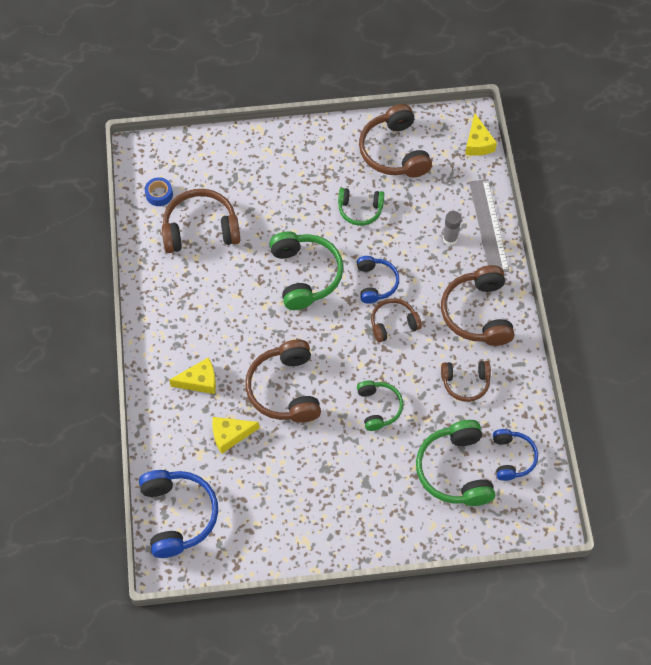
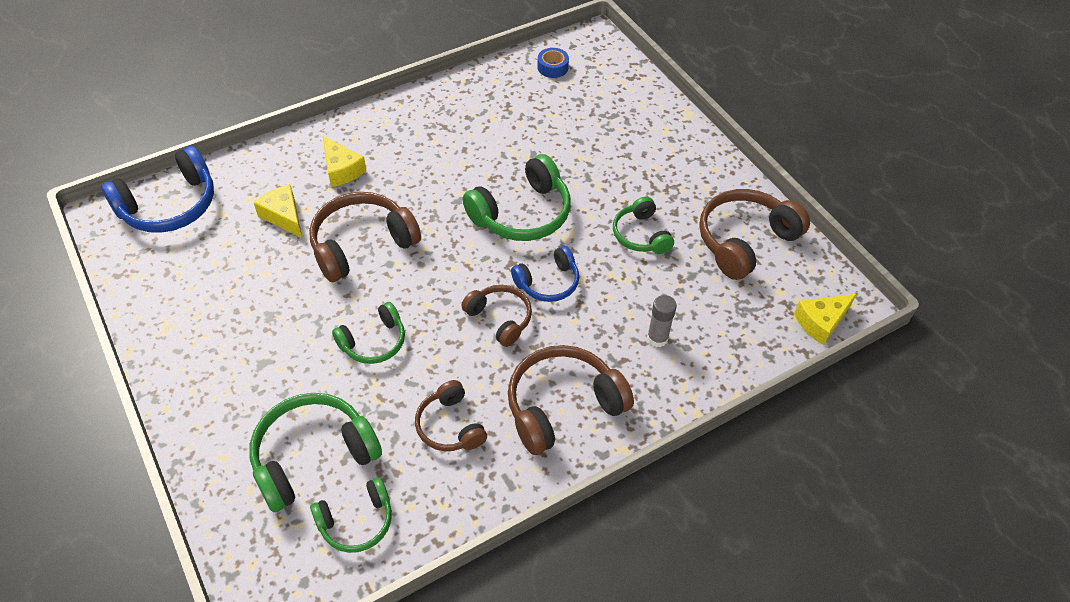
camera: 65 degrees right, 10 degrees down
brown headphones [162,189,240,253] -> none
grey ruler [469,179,509,272] -> none
blue headphones [493,429,538,481] -> green headphones [310,477,392,553]

